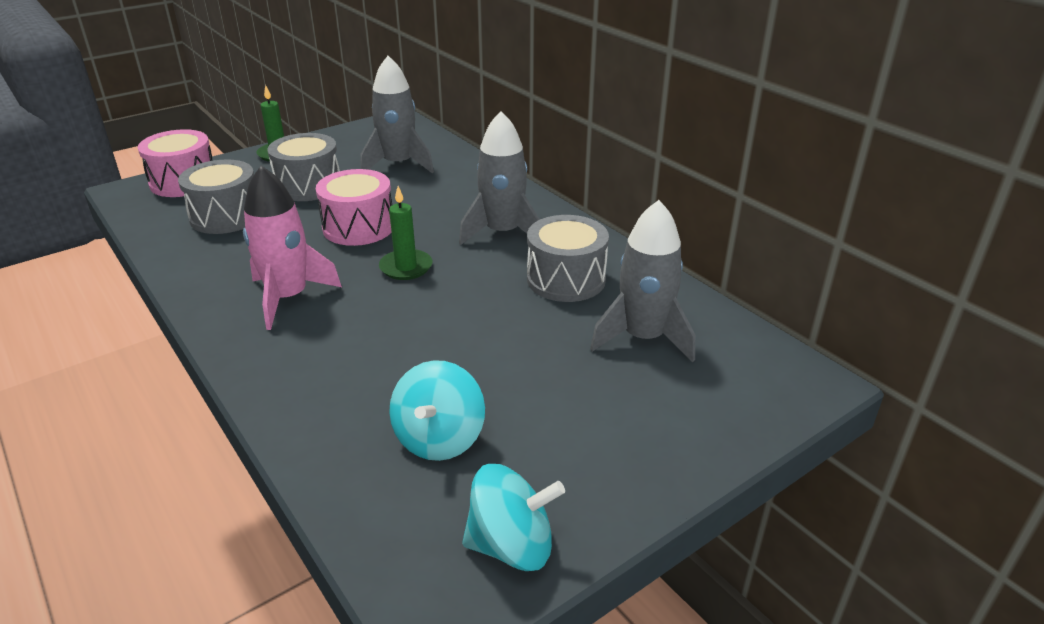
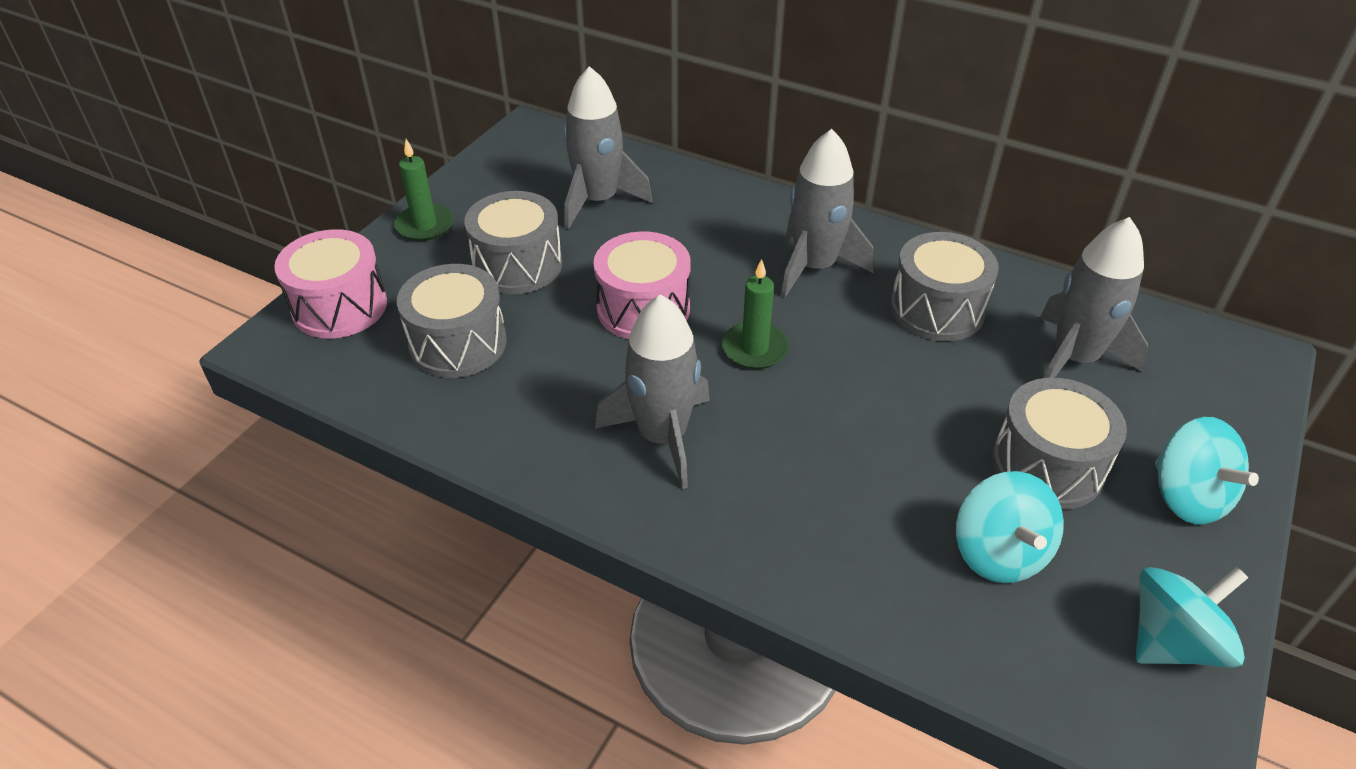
camera: 25 degrees left, 10 degrees up
pink rocket [243,166,342,330] -> grey rocket [595,294,710,489]
none -> grey drum [992,378,1127,509]
none -> turquoise spinning top [1155,417,1259,524]

